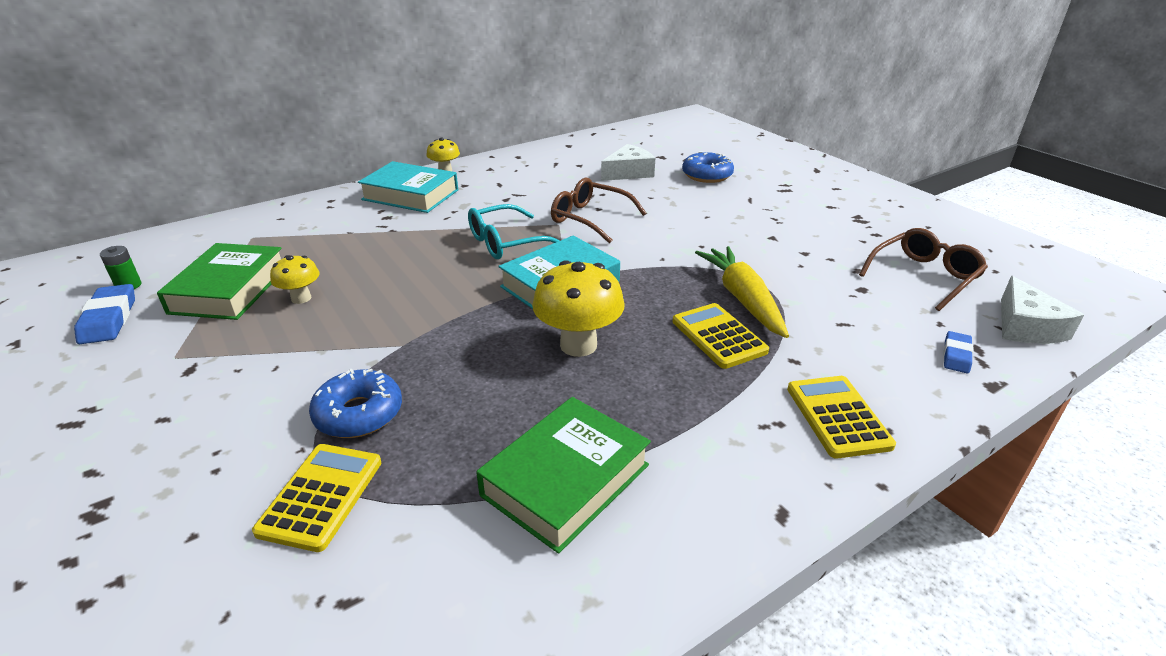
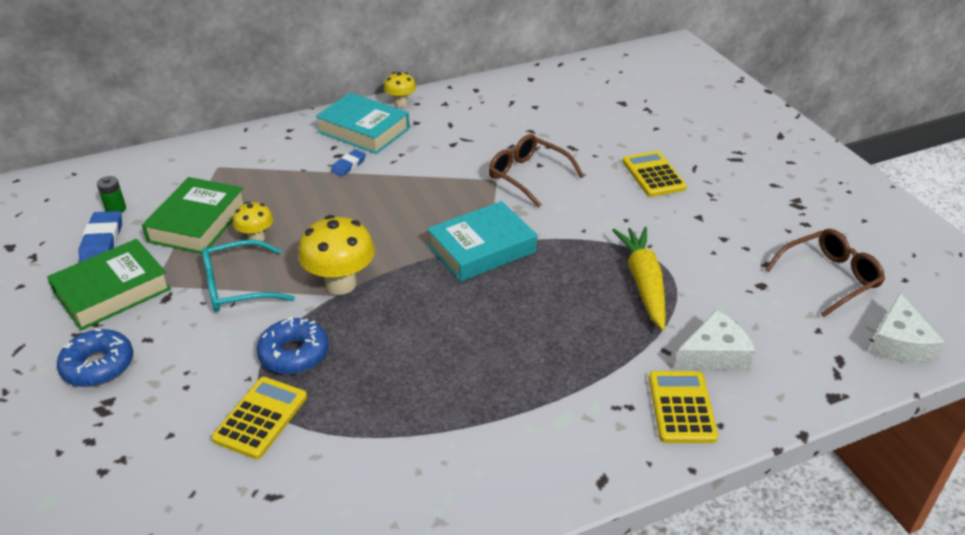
camera: 10 degrees right, 5 degrees up
turquoise glasses [468,204,560,259] -> turquoise glasses moved to [202,240,295,312]
green book [476,397,651,554] -> green book moved to [47,239,171,331]
yellow mushroom [532,260,625,357] -> yellow mushroom moved to [298,215,375,295]
white cheese [601,144,655,181] -> white cheese moved to [674,310,756,370]
yellow calculator [673,303,769,369] -> yellow calculator moved to [623,151,687,197]
blue donut [682,152,734,183] -> blue donut moved to [57,329,133,387]
blue eraser [943,331,973,373] -> blue eraser moved to [331,149,366,177]

